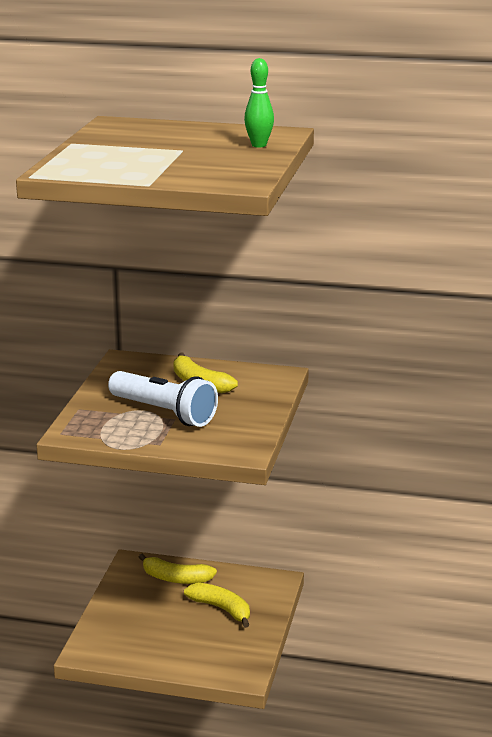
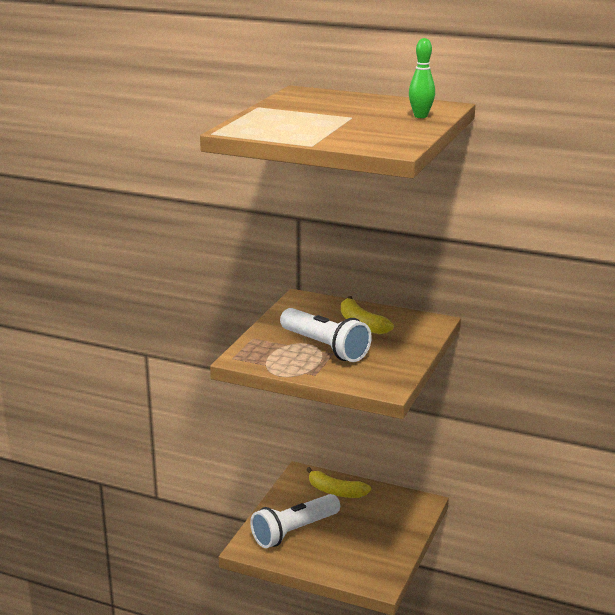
camera: 10 degrees right, 0 degrees up
yellow banana [184,583,250,628] -> none
none -> white flashlight [250,494,340,548]

